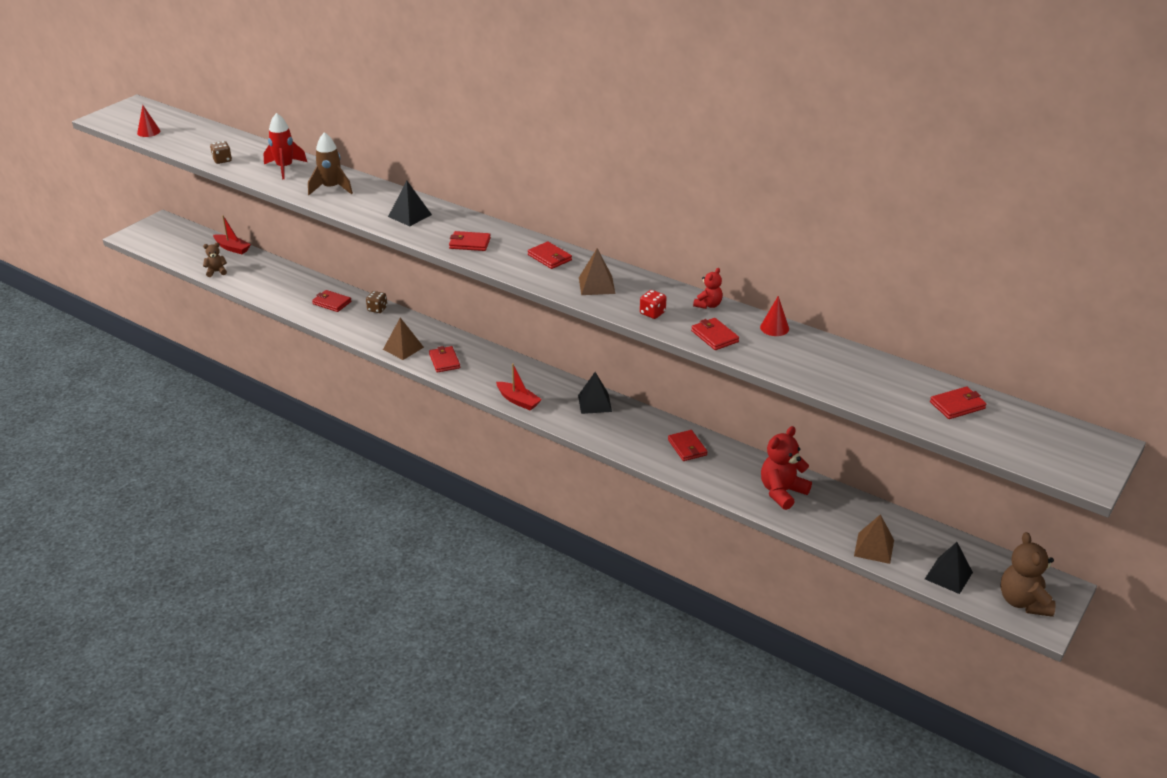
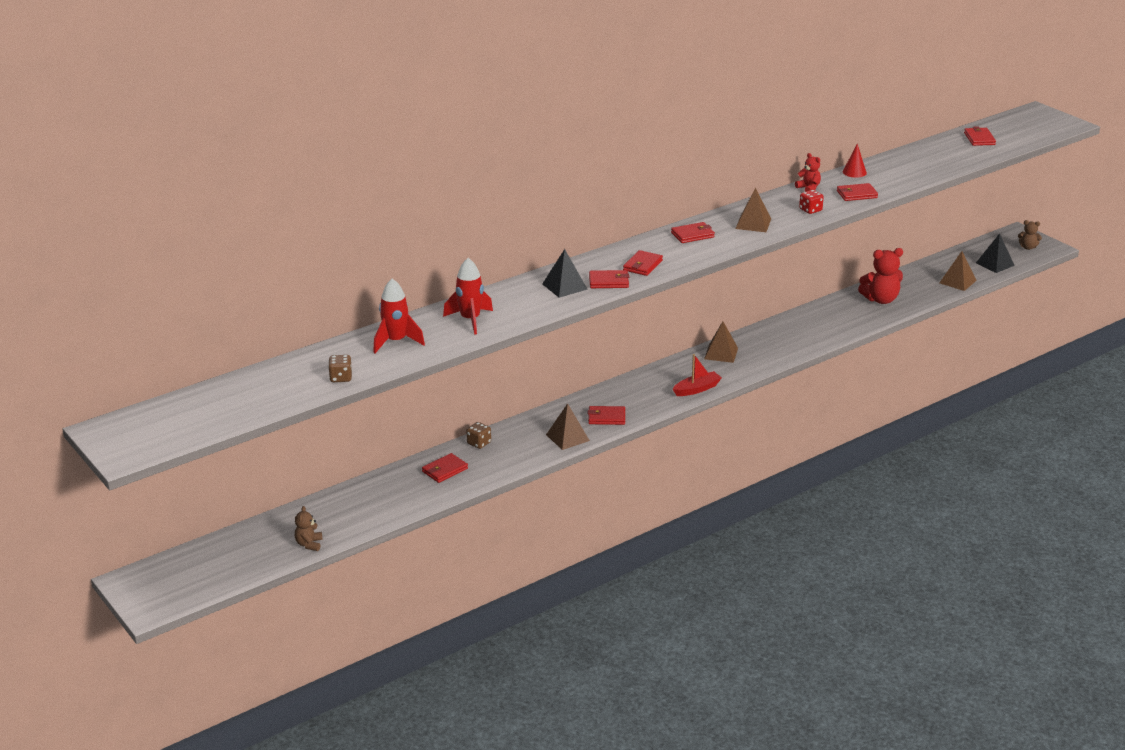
camera: 70 degrees left, 5 degrees down
red cone [137,105,160,137] -> none
red boat [213,215,251,254] -> none
brown rocket [308,132,353,195] -> red rocket [443,258,493,335]
black pyramid [578,372,612,414] -> brown pyramid [704,321,738,363]
red wallet [668,430,707,461] -> red wallet moved to [589,270,629,288]
red teddy bear [761,426,812,510] -> red teddy bear turned 75 degrees counterclockwise [858,248,903,304]
brown teddy bear [1000,532,1056,617] -> brown teddy bear [1018,220,1042,250], size x0.55

